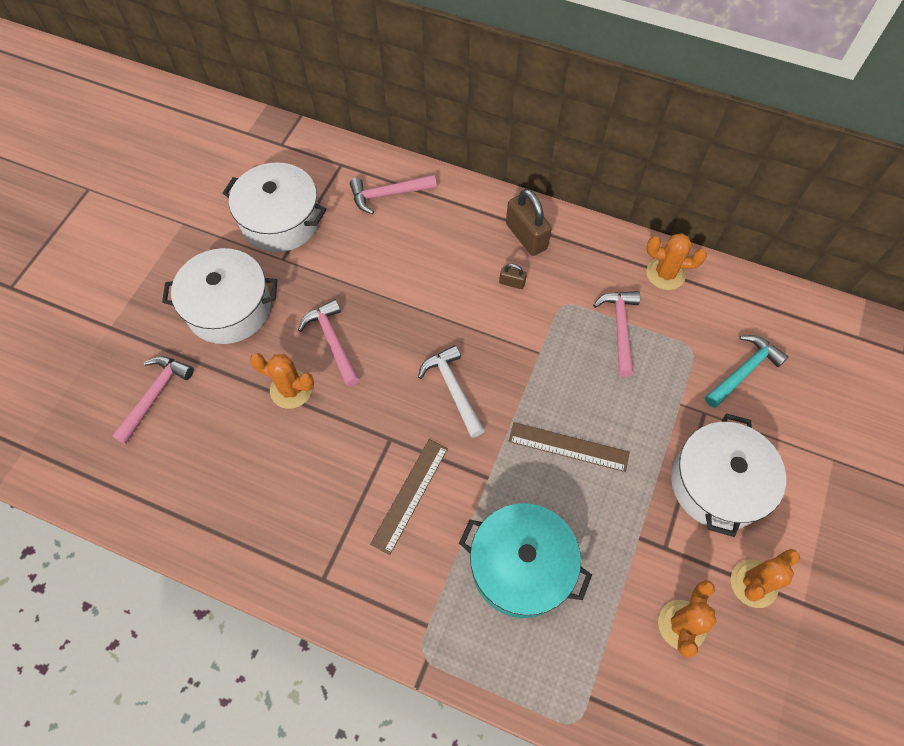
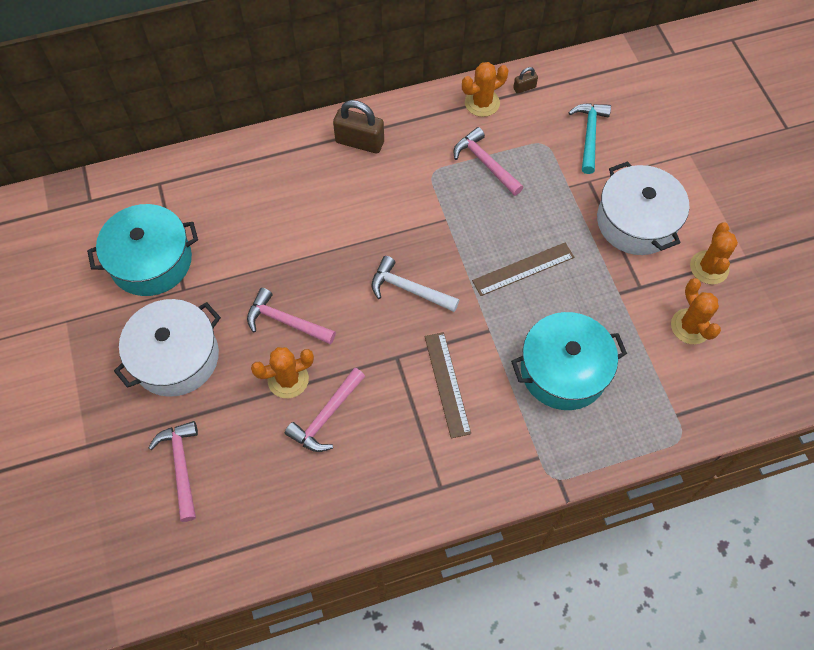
camera: 40 degrees left, 0 degrees up
white pot [223,162,326,252] -> turquoise pot [87,204,198,296]
pink hammer [350,175,437,214] -> pink hammer moved to [285,368,365,452]
brown padlock [499,264,527,289] -> brown padlock moved to [513,67,538,94]

